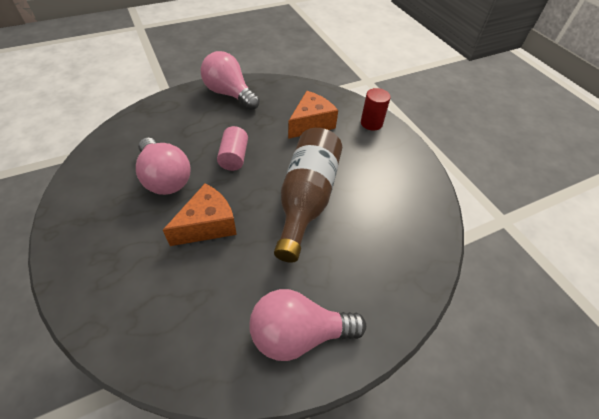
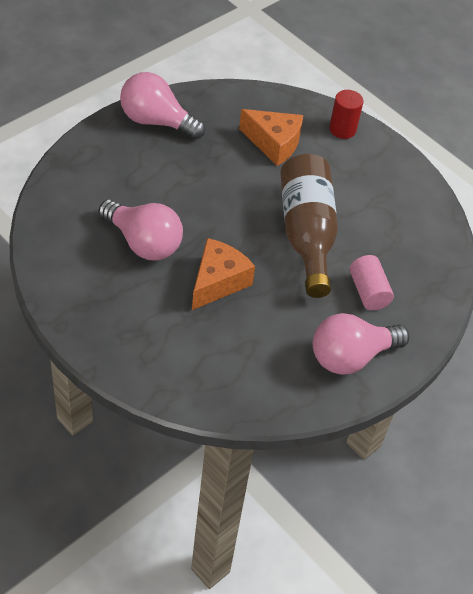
camera: 20 degrees left, 0 degrees up
pink cylinder [217,126,248,171] -> pink cylinder moved to [350,255,394,310]
orange cheese [288,91,338,139] -> orange cheese turned 90 degrees clockwise [239,109,303,166]

